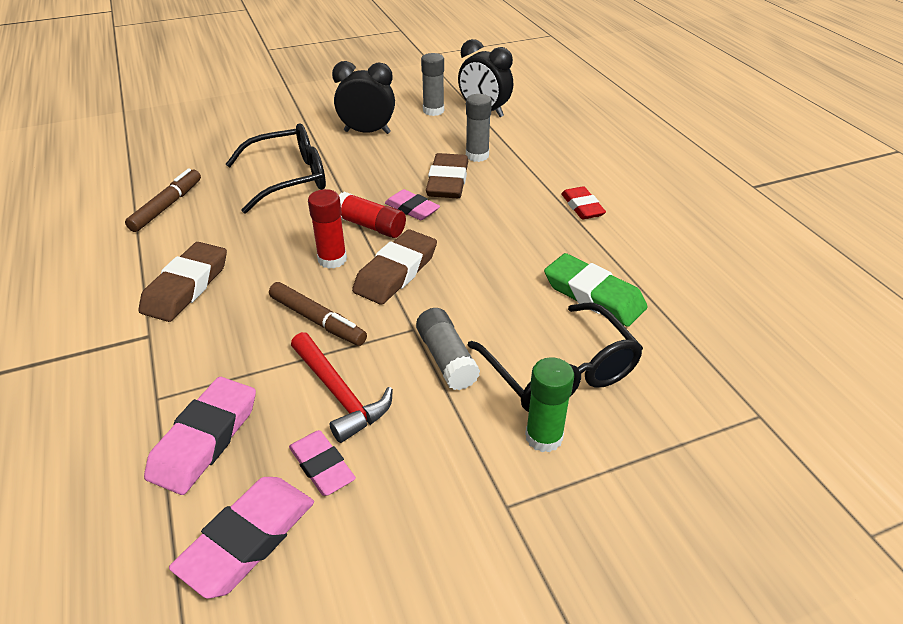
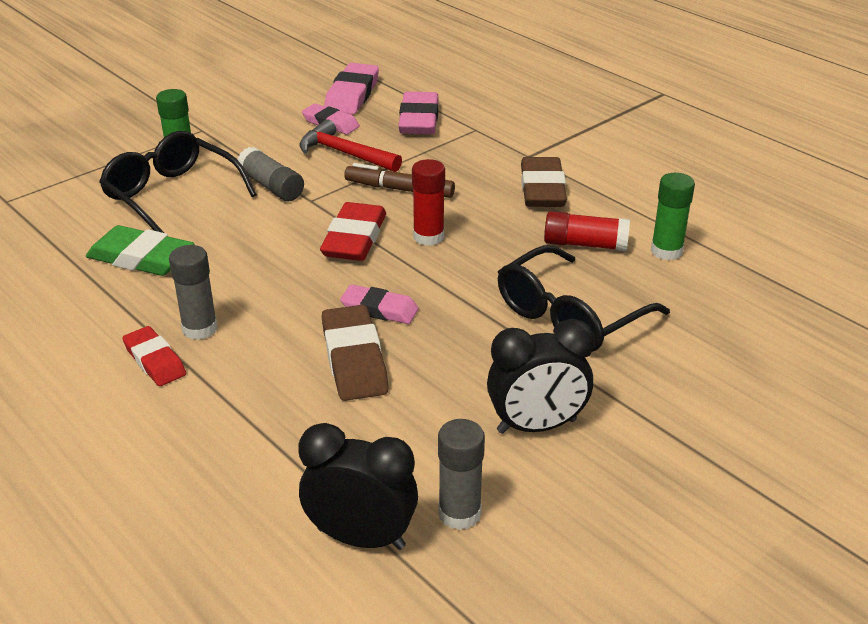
camera: 160 degrees right, 5 degrees down
brown marker [125,168,201,232] -> green glue stick [651,173,695,260]
red glue stick [339,192,406,238] -> red glue stick moved to [544,211,630,251]
brown eraser [352,229,437,305] -> red eraser [320,202,386,261]
grey glue stick [466,94,492,162] -> grey glue stick moved to [169,245,218,340]

